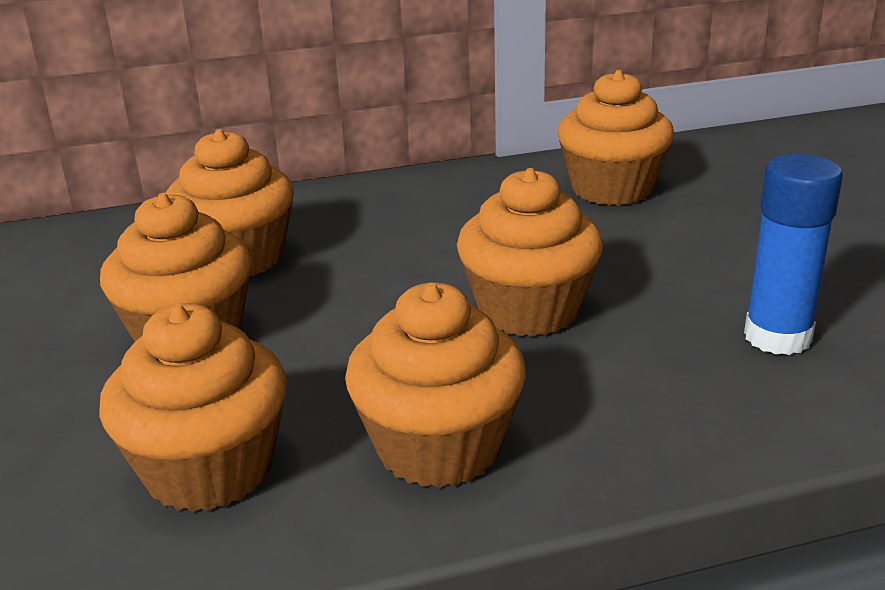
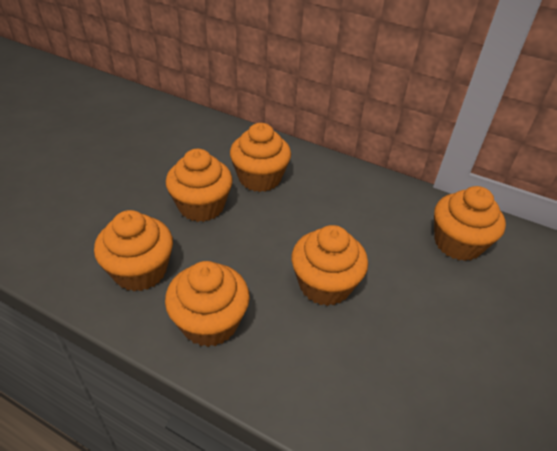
camera: 40 degrees right, 15 degrees up
blue glue stick [744,154,843,355] -> none

